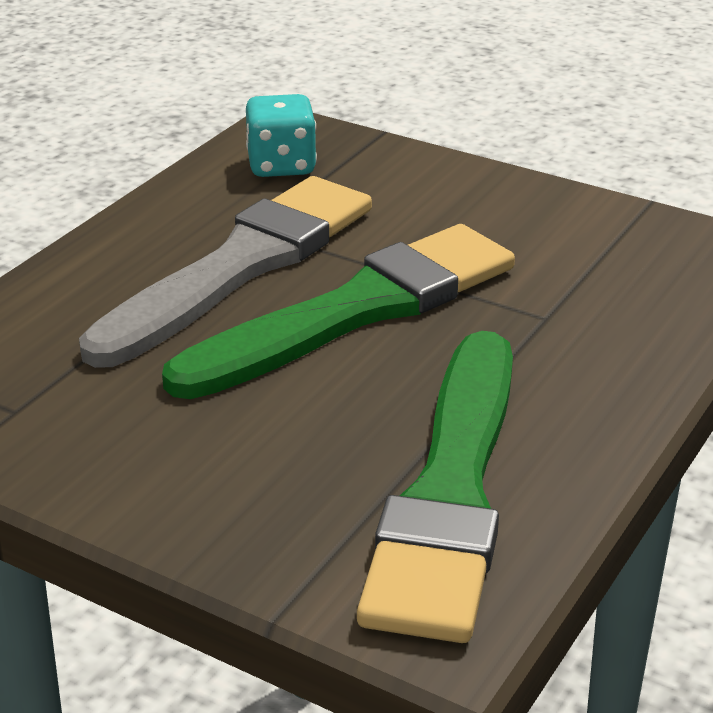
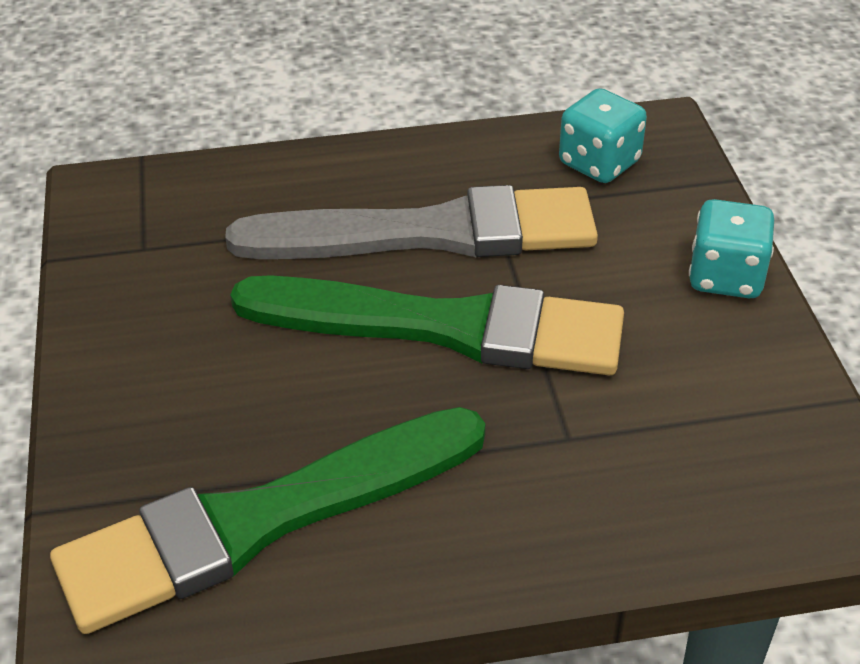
camera: 50 degrees right, 10 degrees up
none -> turquoise dice [689,199,774,298]

